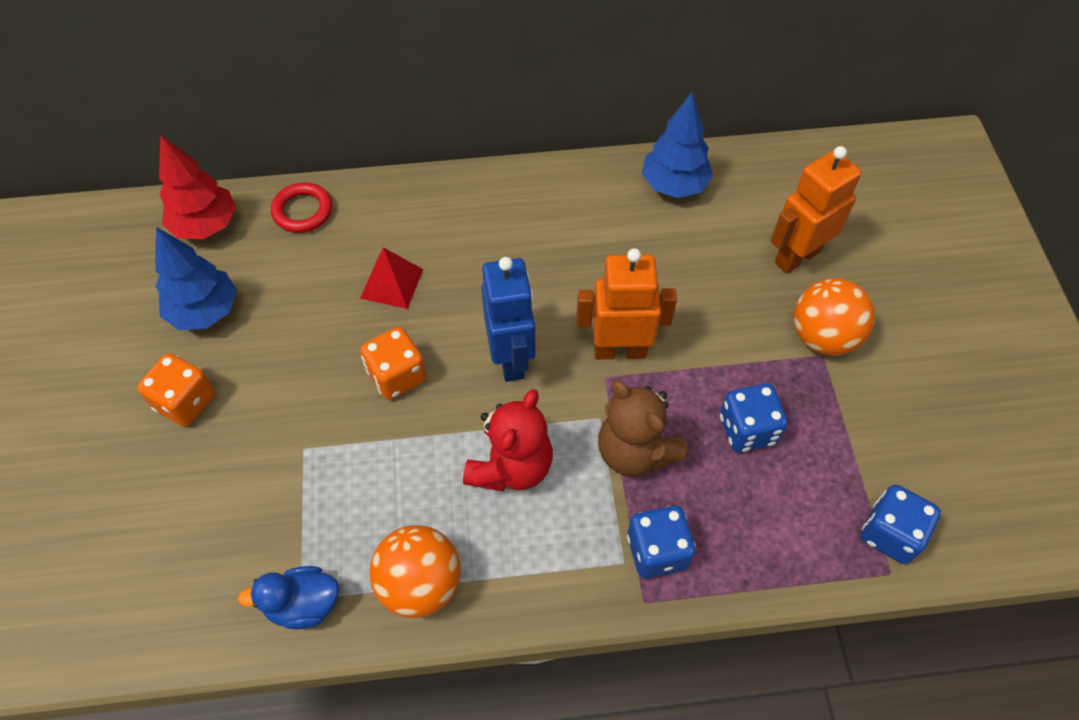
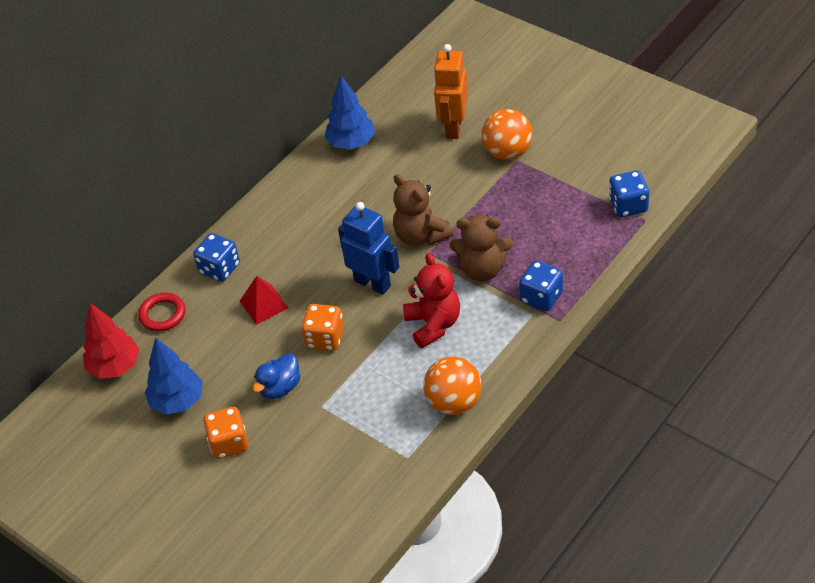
camera: 40 degrees left, 10 degrees down
blue duck [238,566,339,630] -> blue duck moved to [252,353,300,399]
orange robot [576,248,677,360] -> brown teddy bear [393,174,453,246]
blue dice [720,383,788,452] -> blue dice moved to [193,233,240,282]

